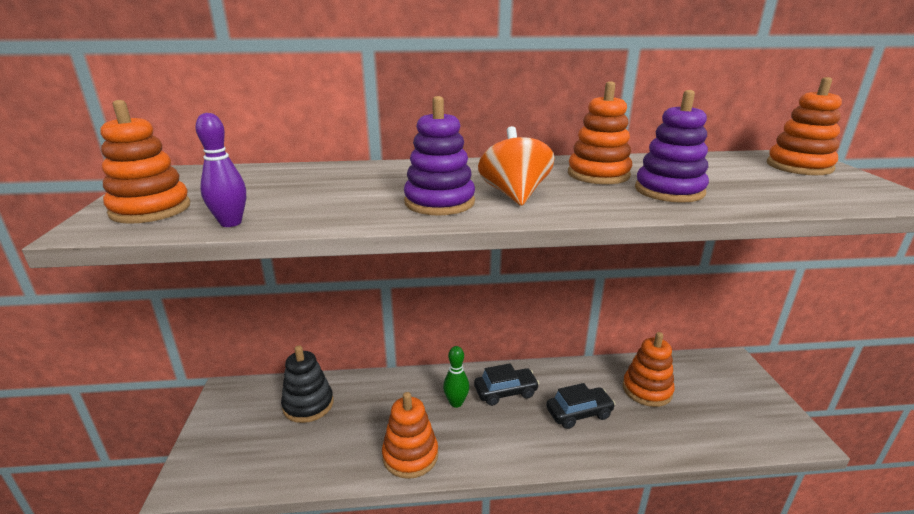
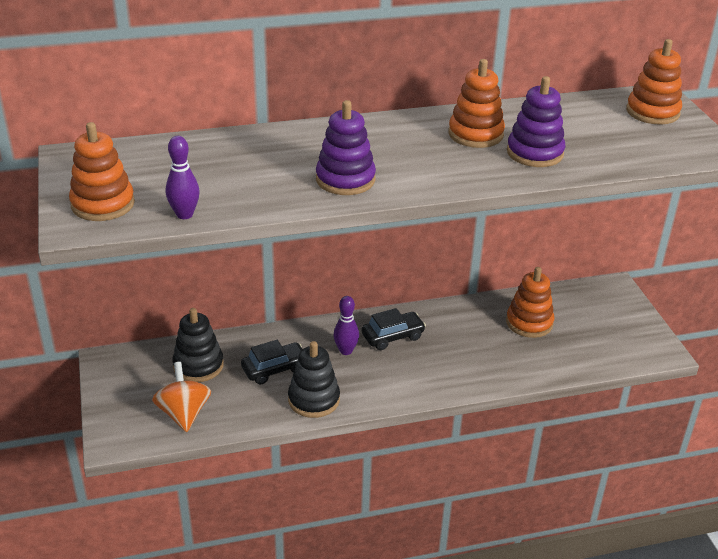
camera: 10 degrees left, 10 degrees up
orange stacking toy [382,392,438,479] -> black stacking toy [288,341,340,418]
green bowling pin [443,346,469,408] -> purple bowling pin [334,296,359,355]
orange spinning top [478,126,555,206] -> orange spinning top moved to [152,362,211,432]
black car [546,383,615,429] -> black car moved to [241,340,302,384]

